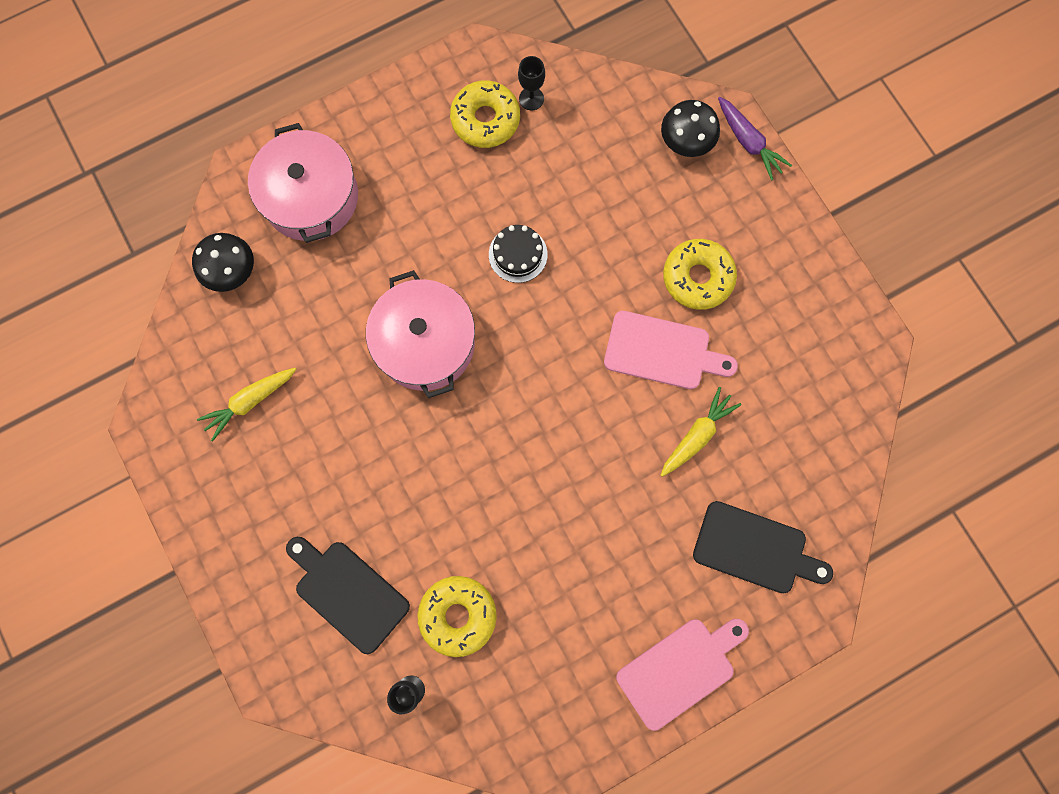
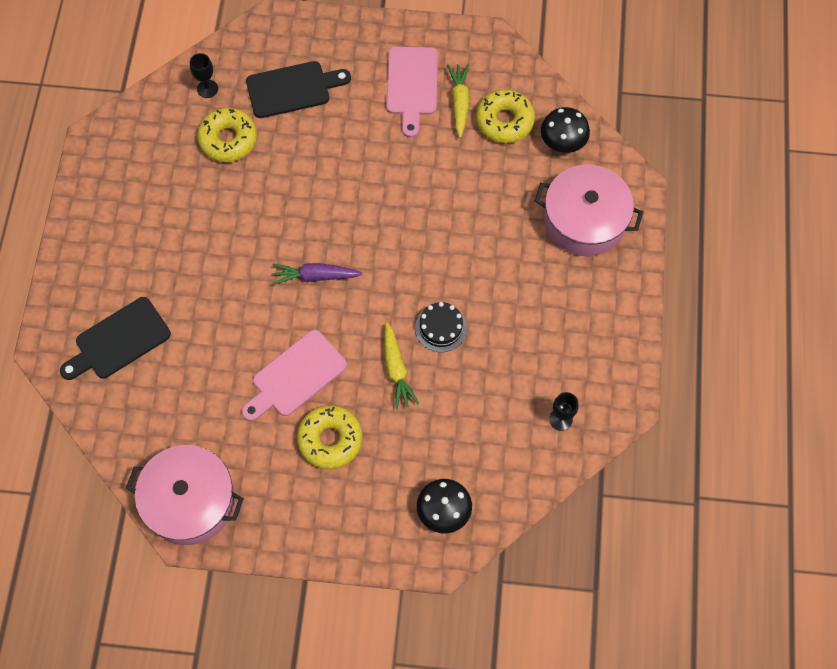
camera: 125 degrees right, 10 degrees down
pink pot [366,270,475,398] -> pink pot moved to [126,445,244,545]
yellow donut [450,80,520,148] -> yellow donut moved to [476,89,535,143]
pink cutting board [616,619,749,731] -> pink cutting board moved to [386,47,438,138]
yellow carrot [661,387,741,477] -> yellow carrot moved to [384,322,419,410]
purple carrot [718,97,792,181] -> purple carrot moved to [272,263,362,285]

